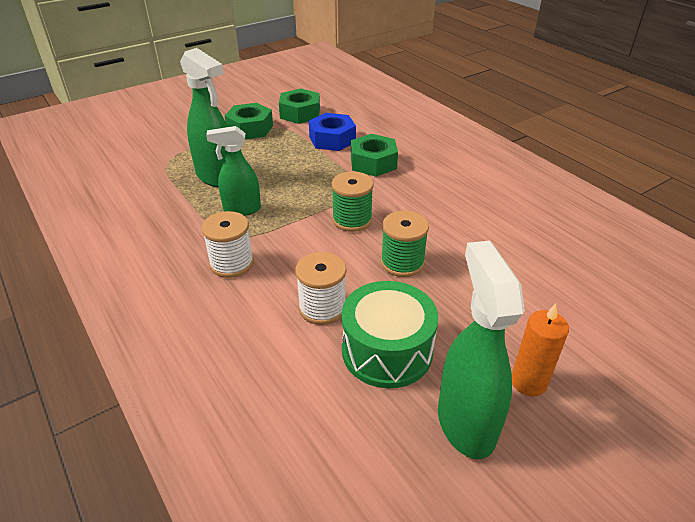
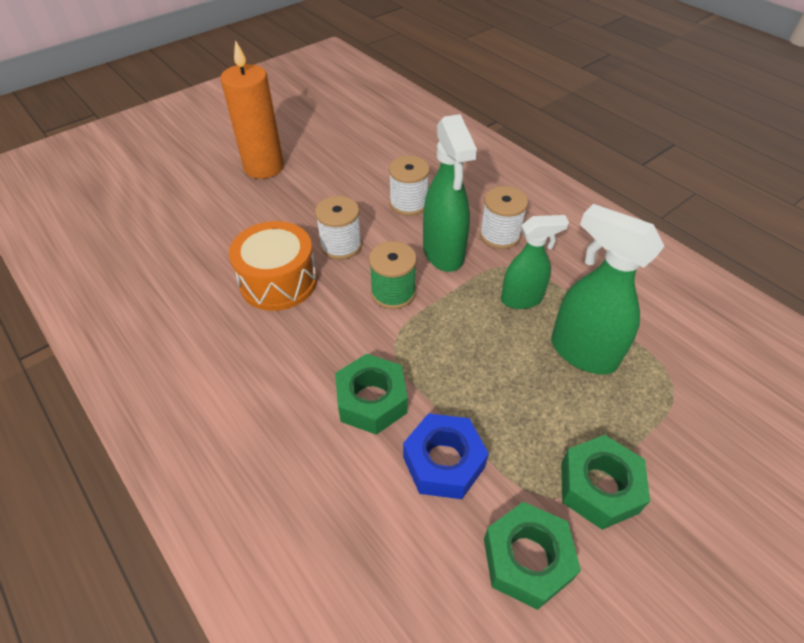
camera: 175 degrees right, 10 degrees up
green drum [341,281,438,388] -> none
green spool [381,211,429,277] -> white spool [315,196,362,260]
green spray bottle [438,241,525,459] -> green spray bottle moved to [423,114,477,272]
orange candle [512,303,569,396] -> orange candle [220,40,284,179], size x1.69
none -> orange drum [229,221,317,311]

